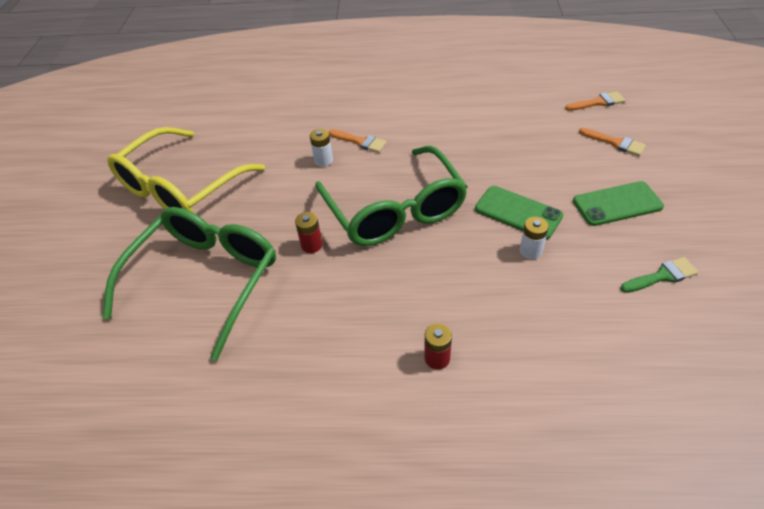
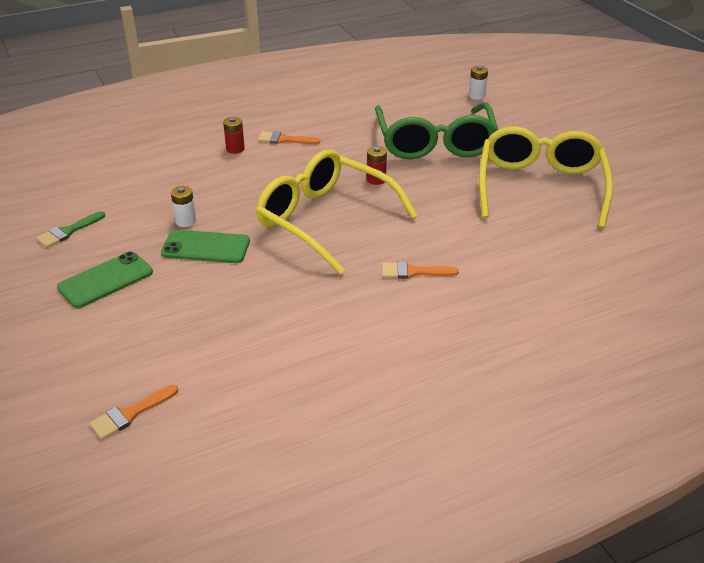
camera: 150 degrees right, 10 degrees down
white battery [310,129,333,167] -> white battery moved to [469,66,488,100]
green glasses [315,146,468,246] -> yellow glasses [256,149,418,275]
orange brush [579,128,646,156] -> orange brush moved to [258,131,320,144]

